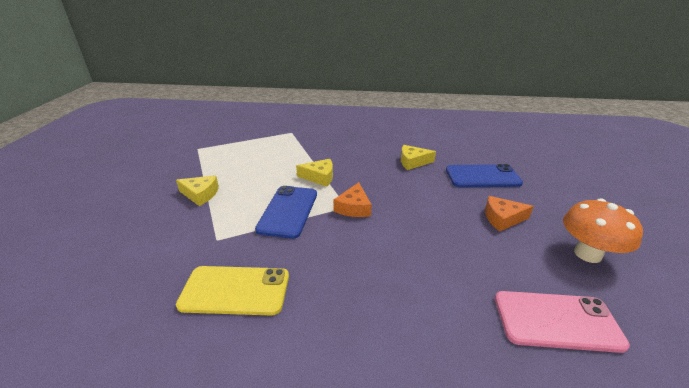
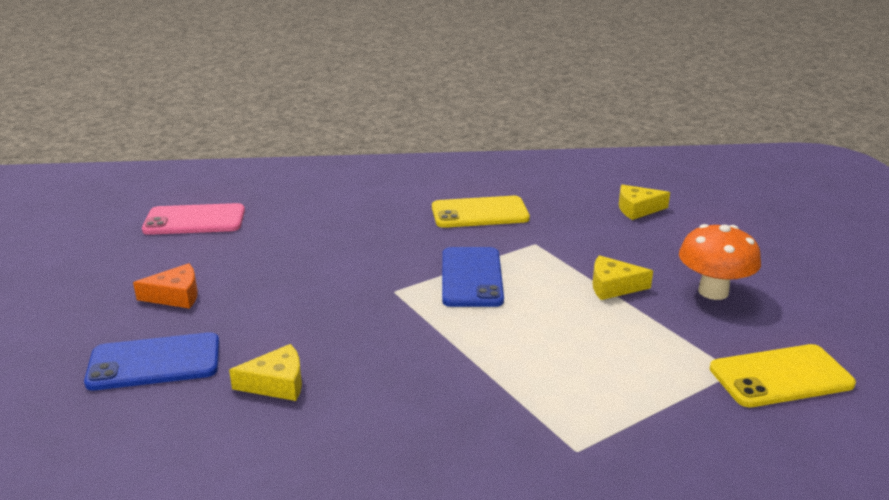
camera: 170 degrees right, 5 degrees down
yellow cheese [296,159,333,187] -> yellow cheese moved to [619,185,670,220]
orange cheese [333,182,372,217] -> none
orange mushroom [563,198,643,263] -> orange mushroom moved to [679,224,761,300]
none -> yellow phone [710,344,856,407]

